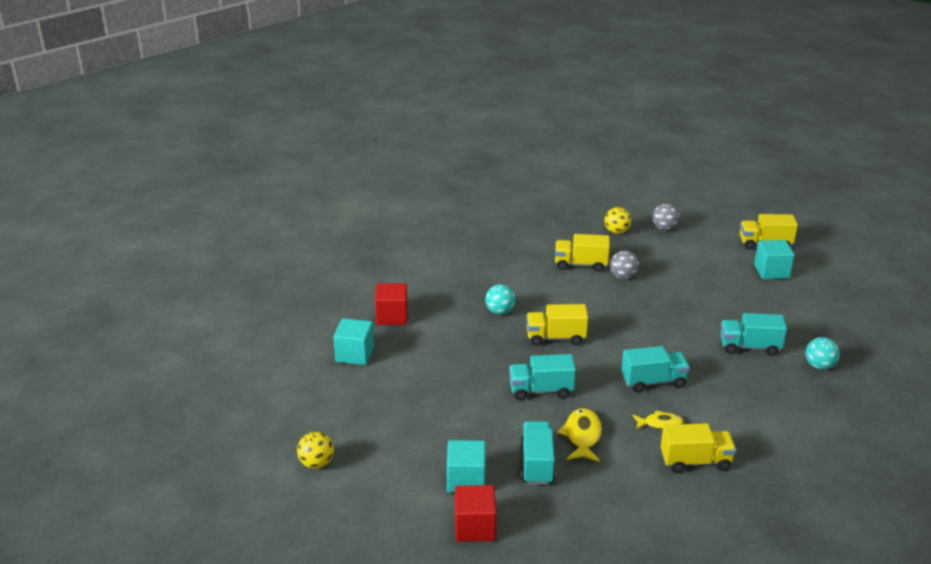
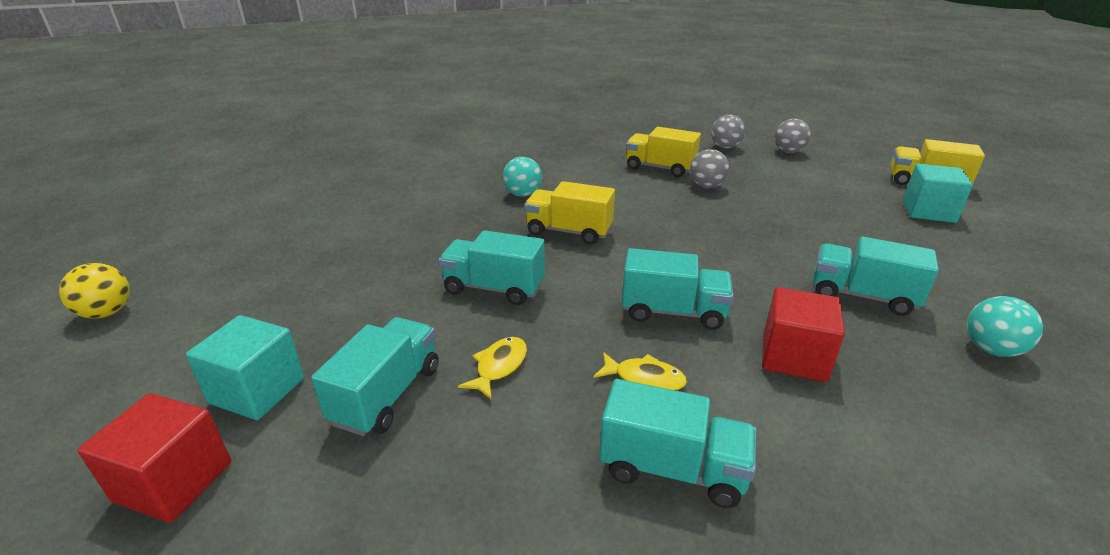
camera: 20 degrees right, 0 degrees up
turquoise cube [333,318,374,365] -> none
red cube [375,283,408,325] -> red cube moved to [762,287,845,382]
yellow fish [557,408,602,462] -> yellow fish [458,337,527,399], size x0.66
yellow ball [605,207,631,234] -> grey ball [711,115,746,149]
yellow truck [661,423,736,473] -> turquoise truck [599,379,756,508]

